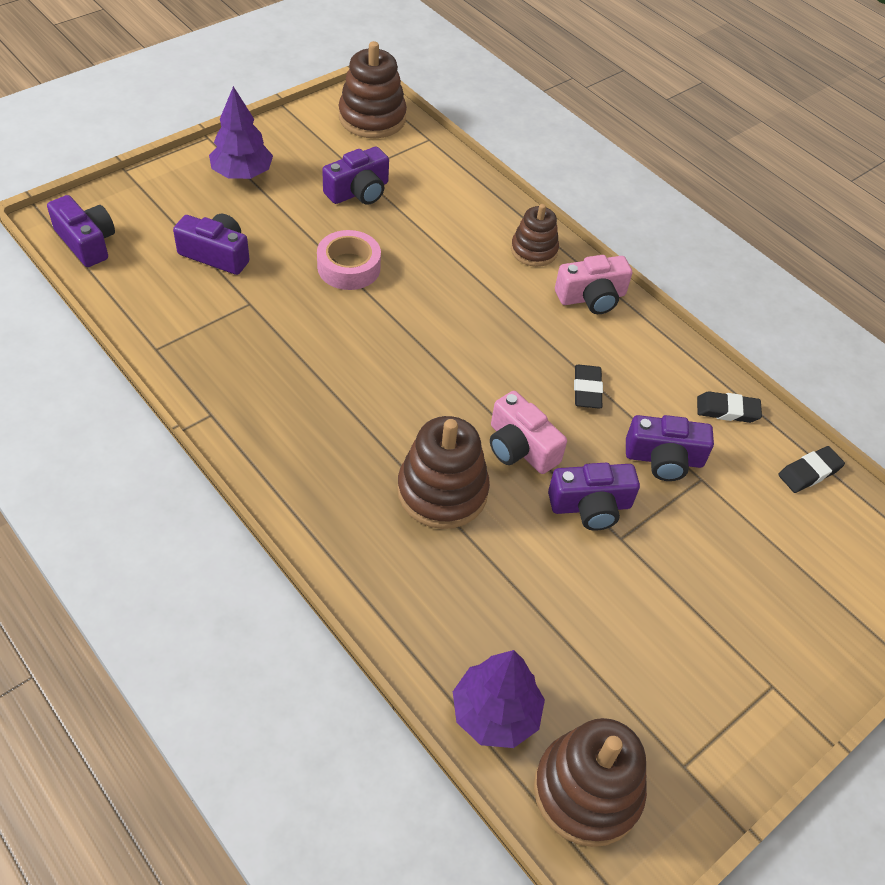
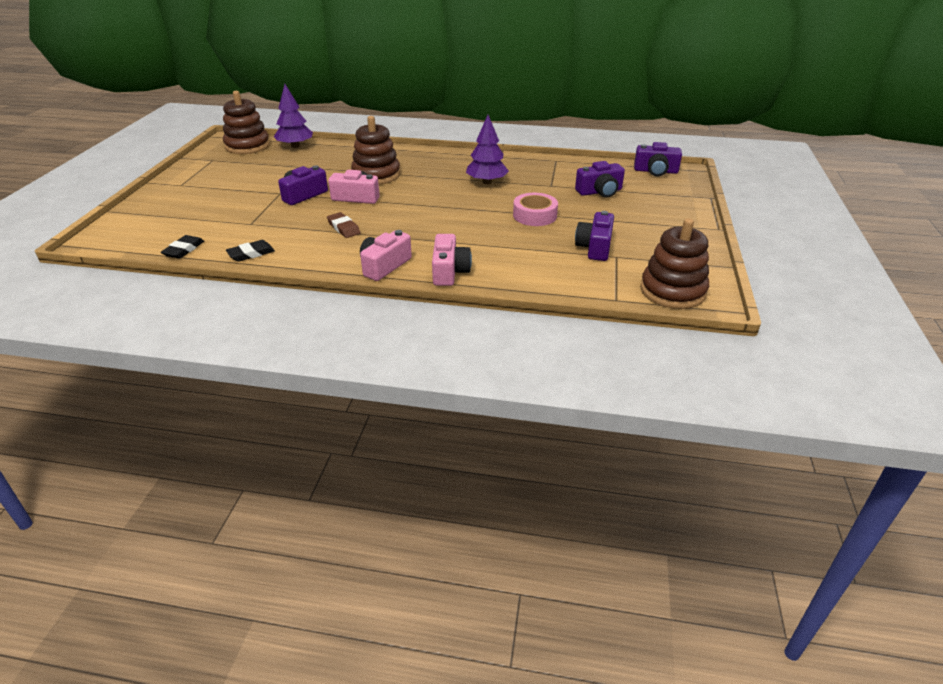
camera: 145 degrees right, 15 degrees down
purple tree [209,86,273,179] -> purple tree moved to [466,115,509,184]
brown stacking toy [511,204,559,267] -> pink camera [432,234,472,286]
black eraser [574,364,603,409] -> brown eraser [327,212,361,238]
purple camera [626,415,714,481] -> none

